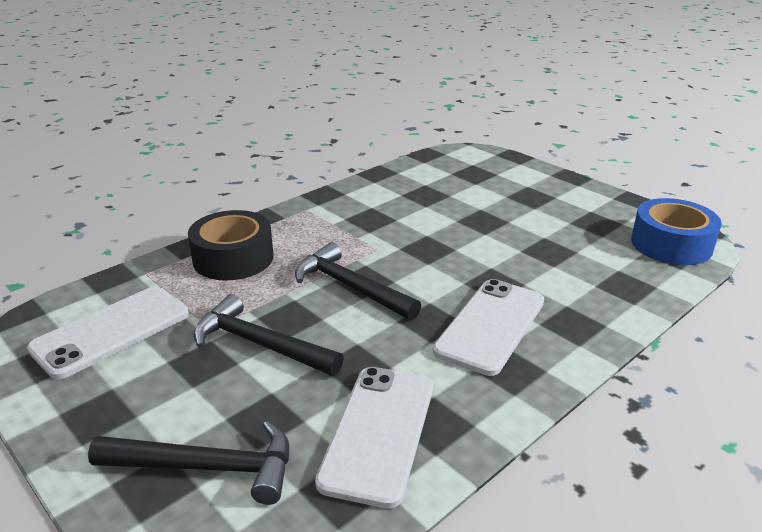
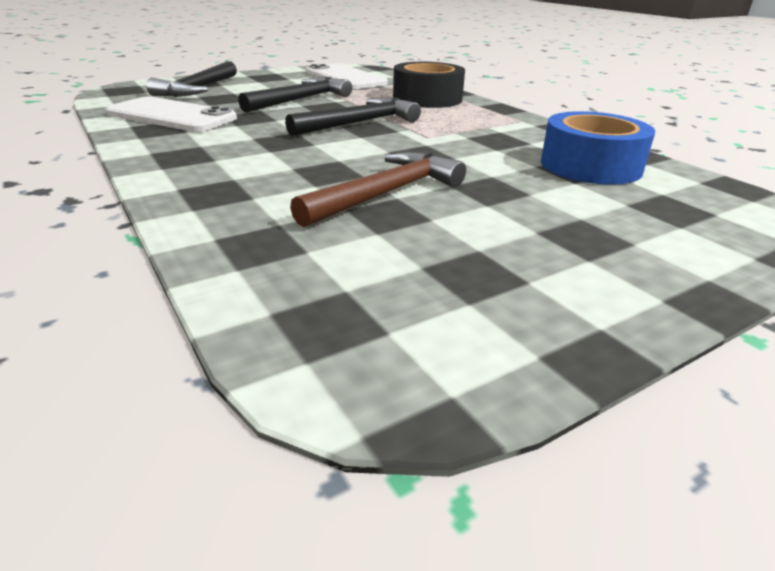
camera: 100 degrees right, 0 degrees up
white phone [433,279,544,376] -> none
blue tape [631,198,722,265] -> blue tape moved to [541,111,655,185]
none -> brown hammer [290,151,466,227]

